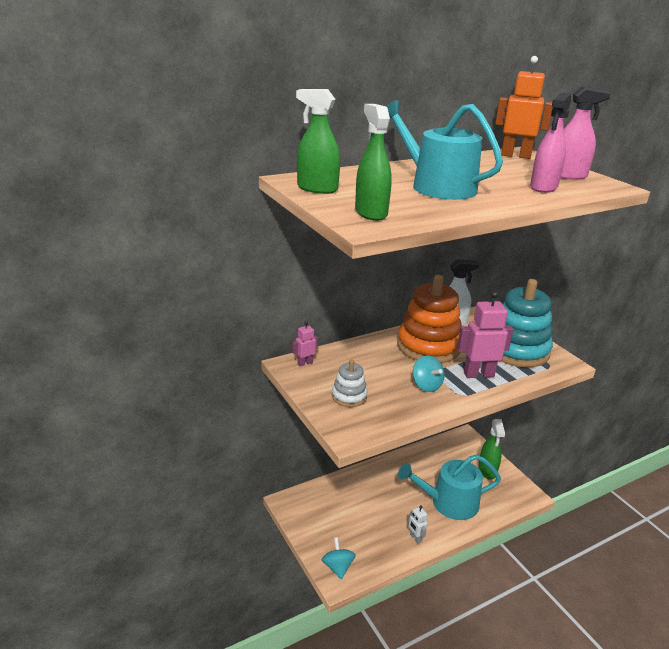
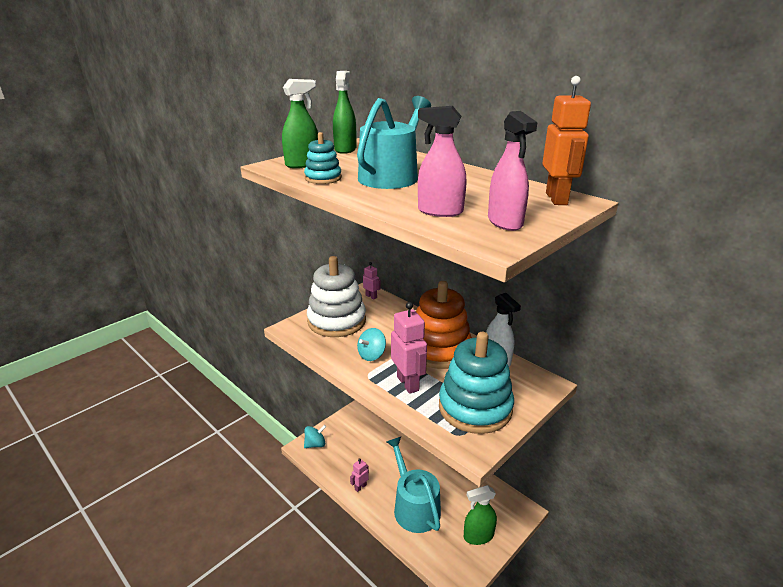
camera: 75 degrees right, 0 degrees up
white stacking toy [332,359,368,407] -> white stacking toy [307,256,366,337], size x2.06
white robot [408,506,428,544] -> pink robot [350,458,369,492]
none -> turquoise stacking toy [304,132,342,184]

